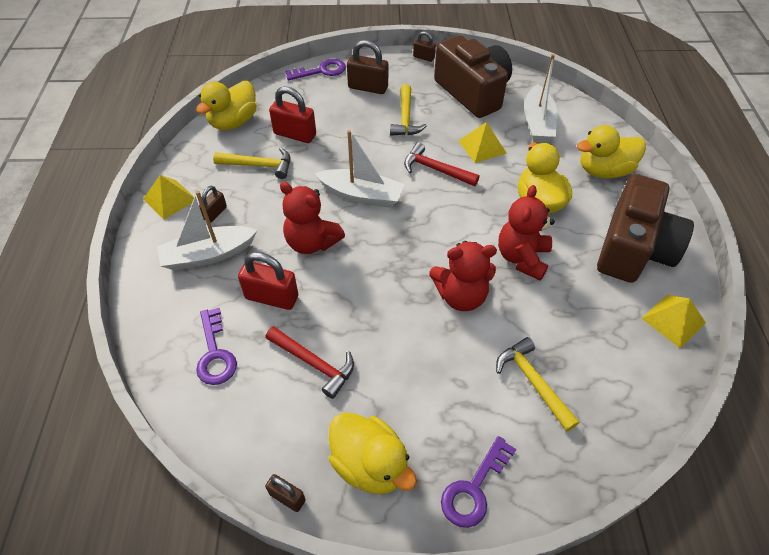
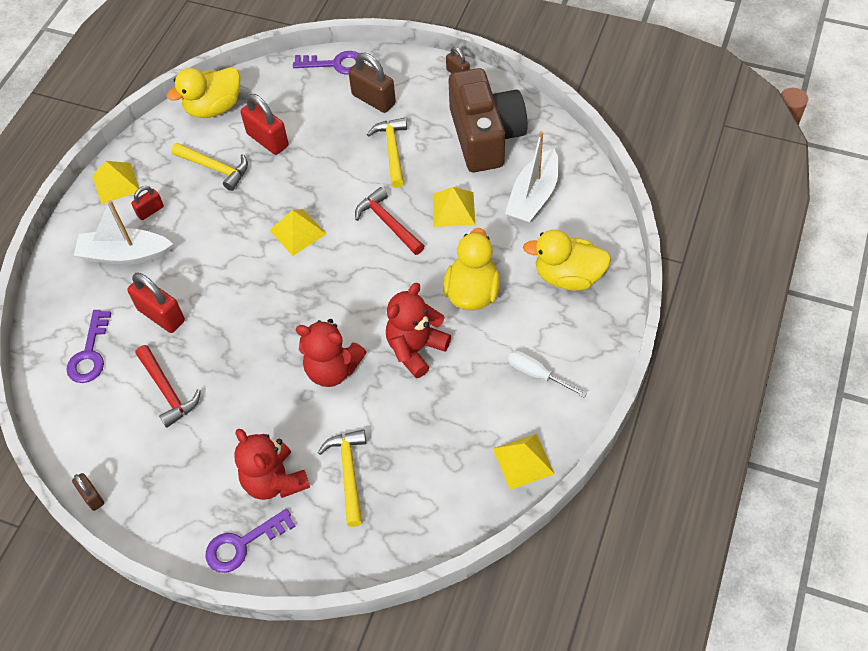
camera: 25 degrees right, 5 degrees up
brown padlock [199,186,227,223] -> red padlock [131,186,164,220]
red teddy bear [280,182,345,254] -> red teddy bear moved to [234,429,310,500]
white boat [315,130,405,208] -> yellow pyramid [269,209,326,256]
yellow duck [329,413,417,494] -> none
yellow hammer [390,84,427,136] -> yellow hammer turned 150 degrees clockwise [367,117,407,188]
brown camera [597,174,694,283] -> white screwdriver [508,350,587,398]

